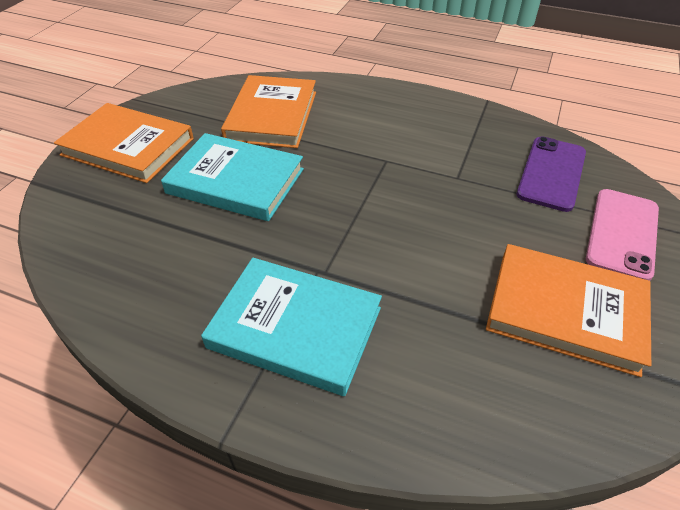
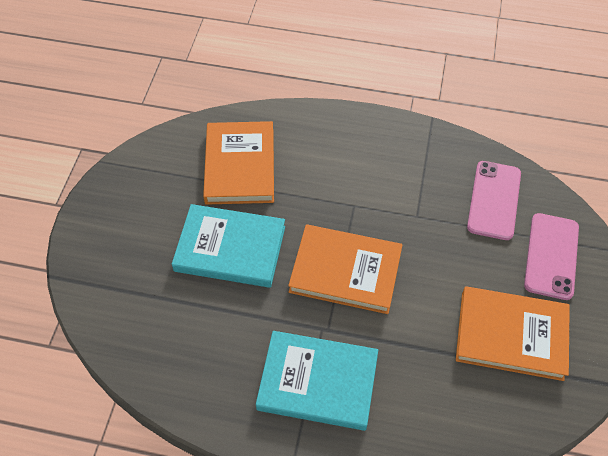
camera: 10 degrees left, 10 degrees up
orange book [54,103,194,183] -> orange book moved to [288,224,402,314]
purple phone [517,136,586,212] -> pink phone [467,161,521,240]

